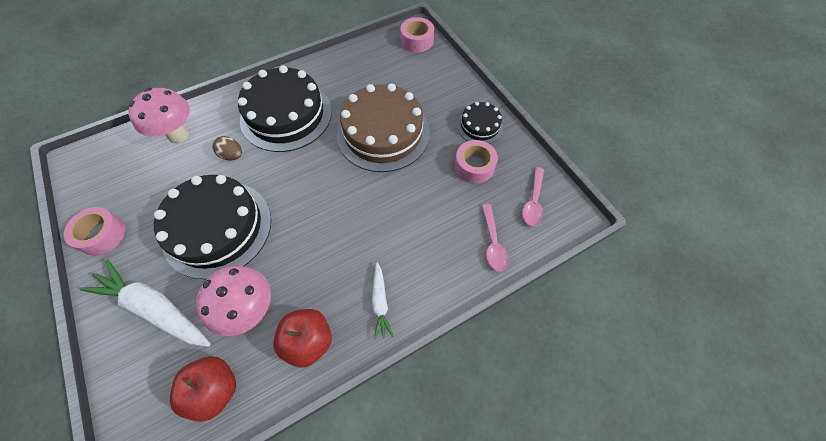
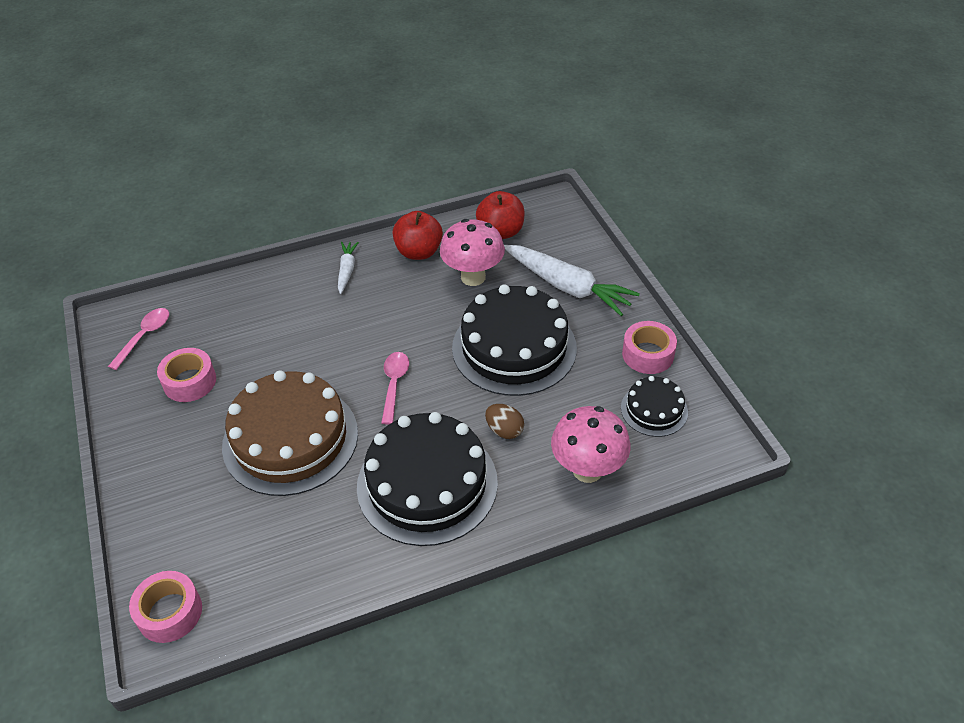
camera: 170 degrees left, 15 degrees down
black cake [457,102,503,144] -> black cake moved to [621,376,688,437]
pink spoon [482,204,509,272] -> pink spoon moved to [381,352,409,425]

